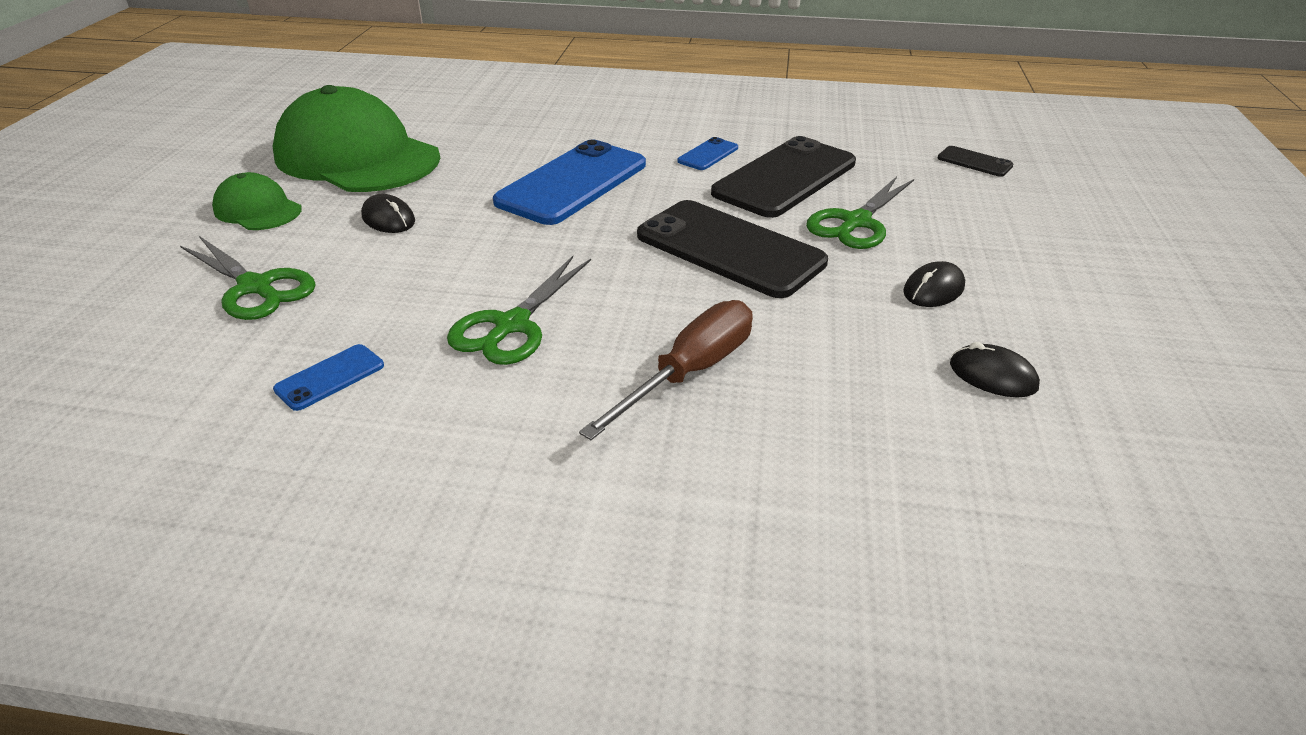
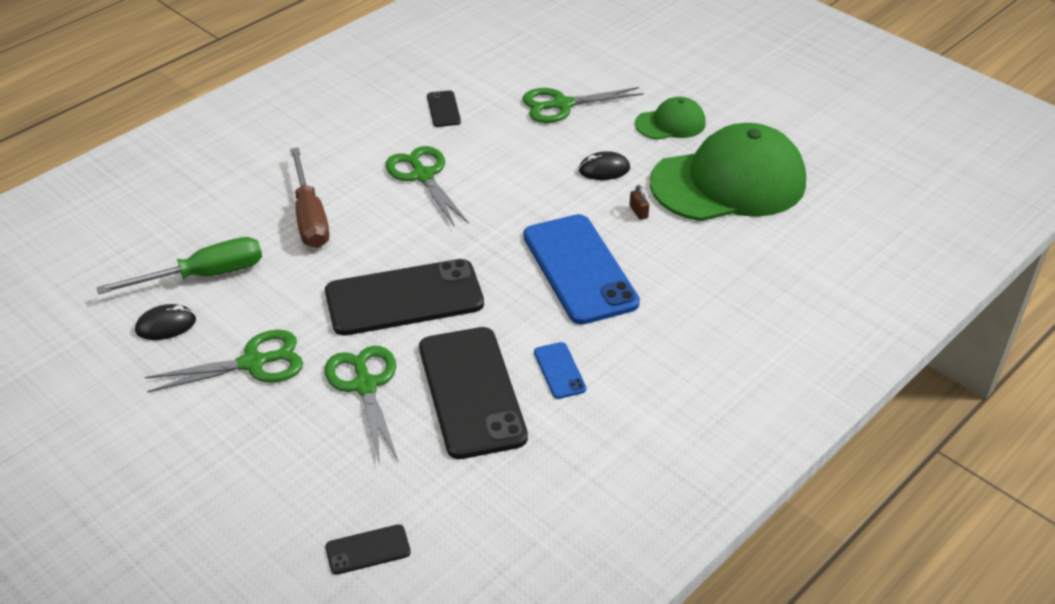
camera: 125 degrees right, 5 degrees up
blue phone [273,344,384,411] -> black phone [427,91,461,127]
black mouse [903,261,965,307] -> green scissors [145,330,303,393]
none -> green screwdriver [96,237,262,294]
none -> brown padlock [629,185,649,220]

